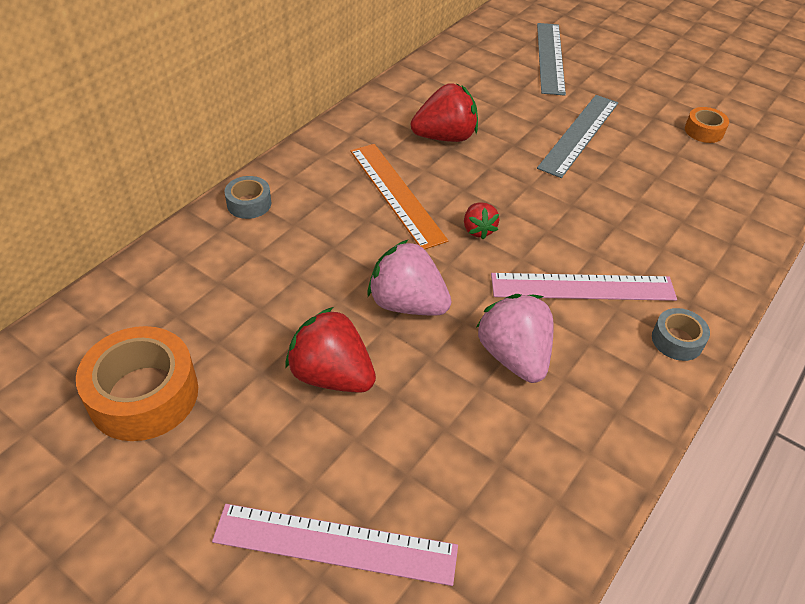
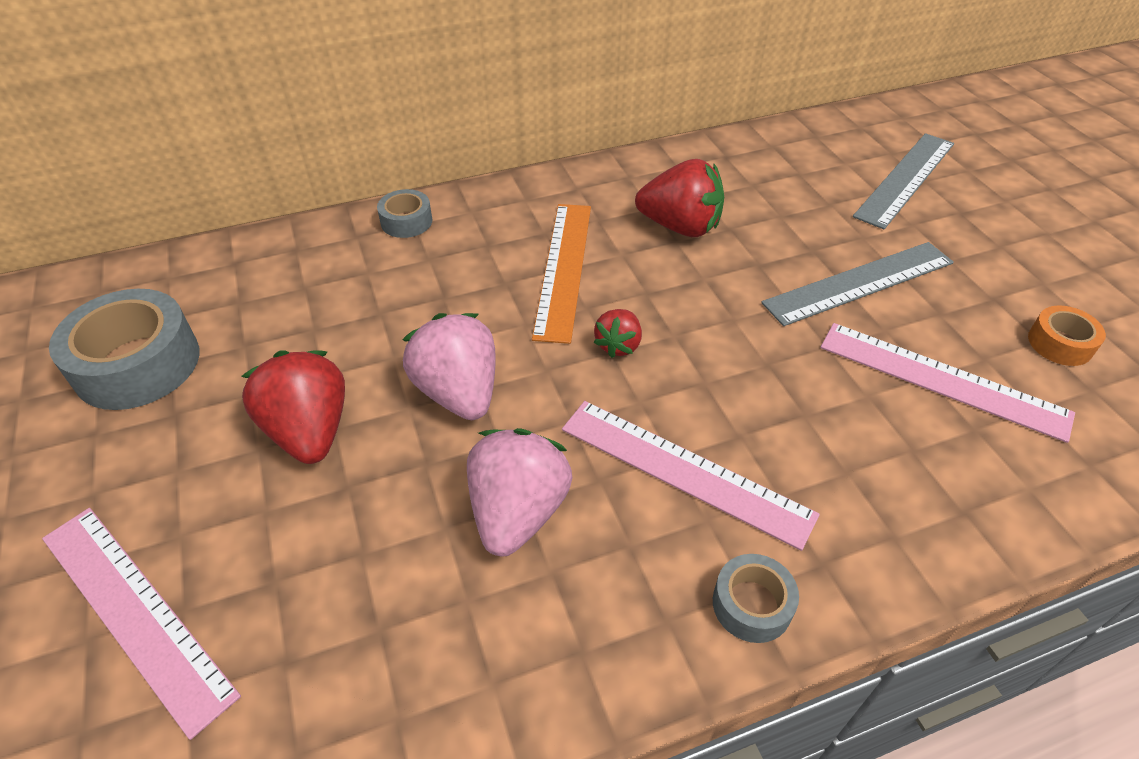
camera: 35 degrees right, 0 degrees up
orange tape [76,326,198,441] -> grey tape [49,289,200,410]
none -> pink ruler [820,323,1075,443]

